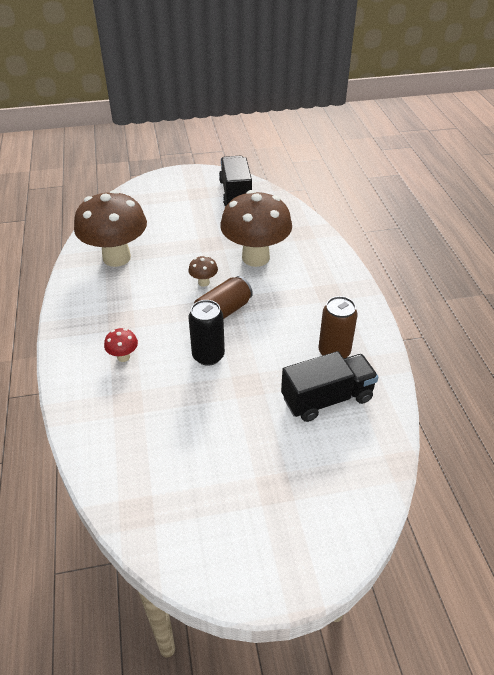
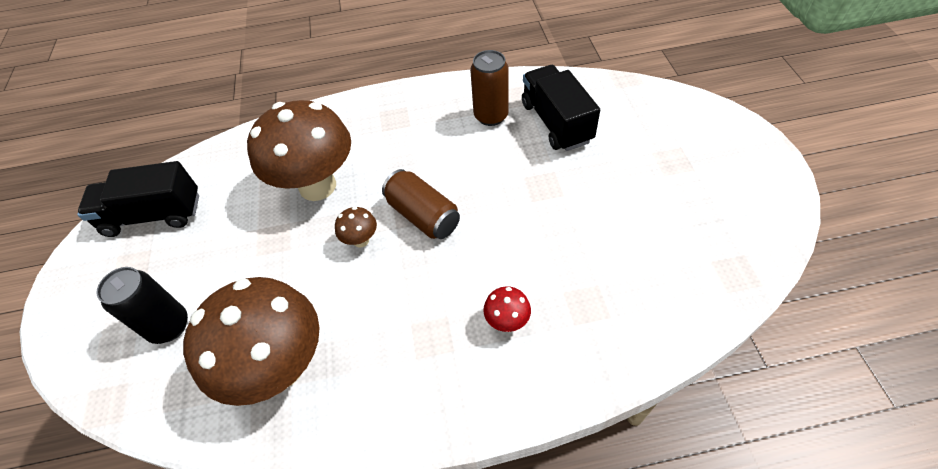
camera: 85 degrees left, 10 degrees up
black can [188,300,225,366] -> black can moved to [96,267,188,344]

